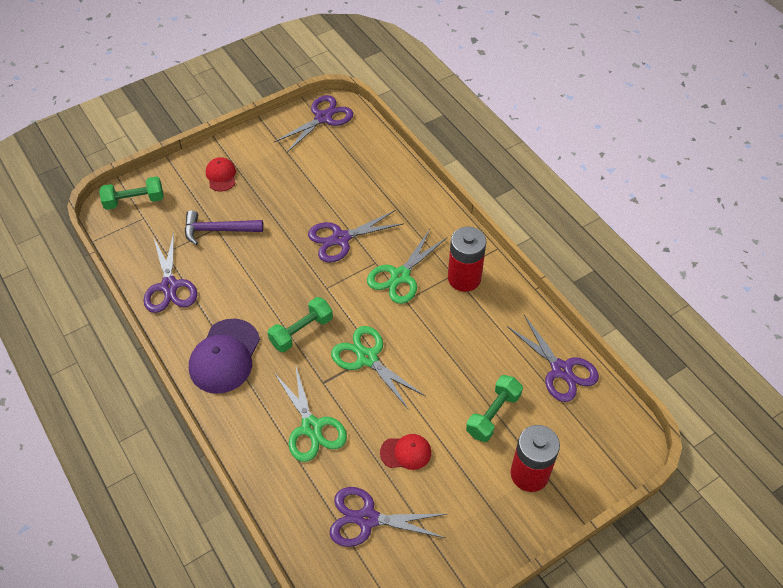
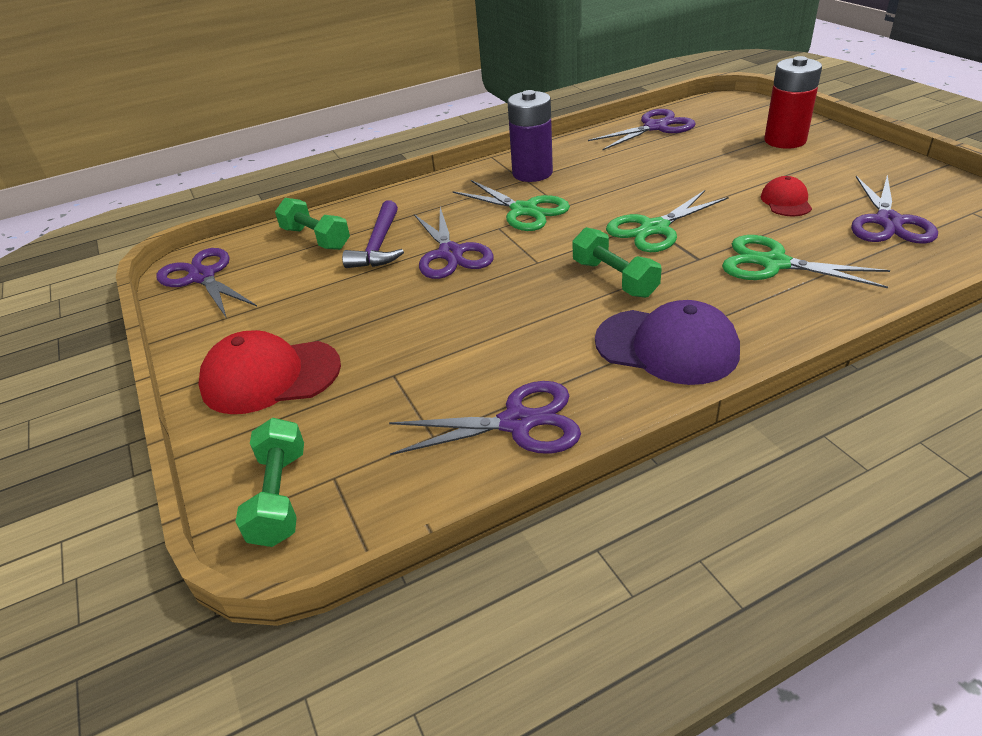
camera: 80 degrees left, 15 degrees down
purple hammer [185,210,263,245] -> purple hammer moved to [342,200,404,268]
red cap [206,157,236,192] -> red cap [198,330,341,414], size x1.80
green scissors [275,364,347,462] -> green scissors turned 135 degrees counterclockwise [722,235,890,288]
red battery [448,227,487,292] -> purple battery [508,90,553,182]
green dumbbell [466,375,523,442] -> green dumbbell moved to [275,198,350,250]

